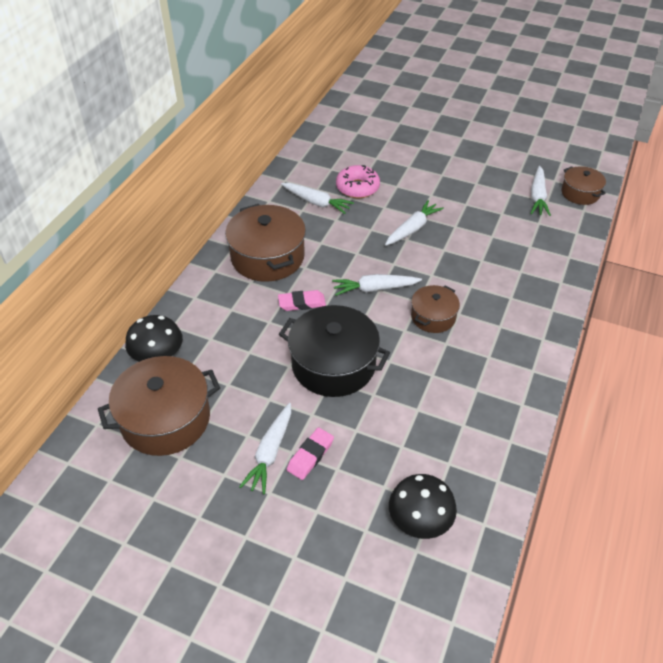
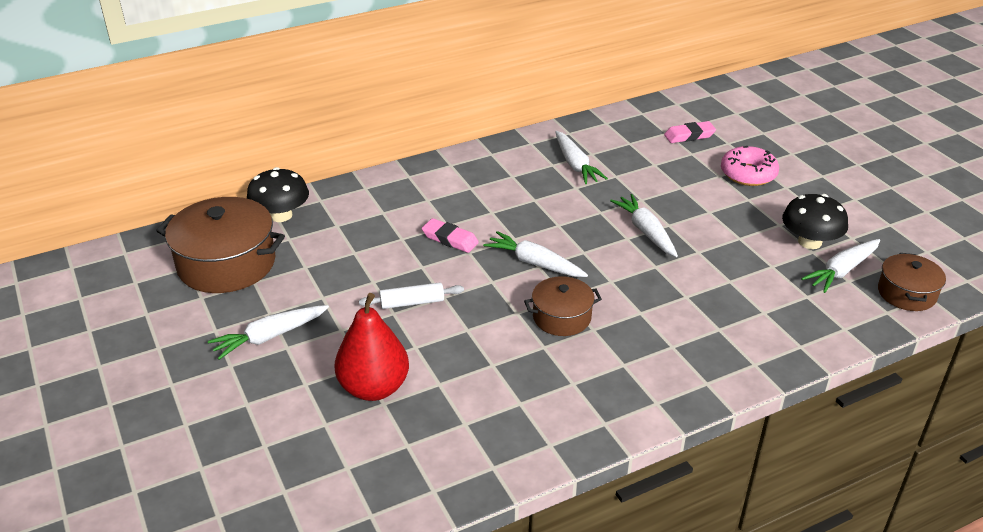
camera: 40 degrees right, 10 degrees down
brown pot [225,204,306,282] -> none
black pot [279,305,390,397] -> white rolling pin [359,282,464,309]
pink eraser [287,427,334,480] -> pink eraser moved to [664,121,716,143]
pink donut [336,165,380,198] -> pink donut moved to [721,146,779,186]
white carrot [385,200,444,246] -> white carrot turned 105 degrees counterclockwise [610,194,678,257]
black mushroom [389,474,457,539] -> black mushroom moved to [782,194,848,249]
none -> red pear [334,293,409,401]

